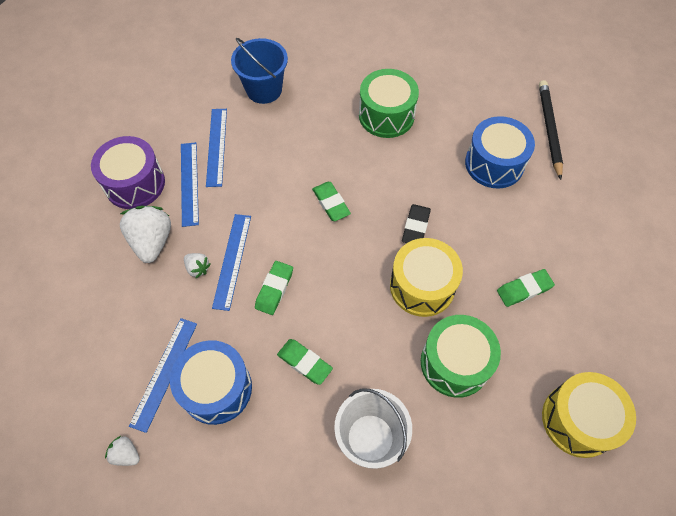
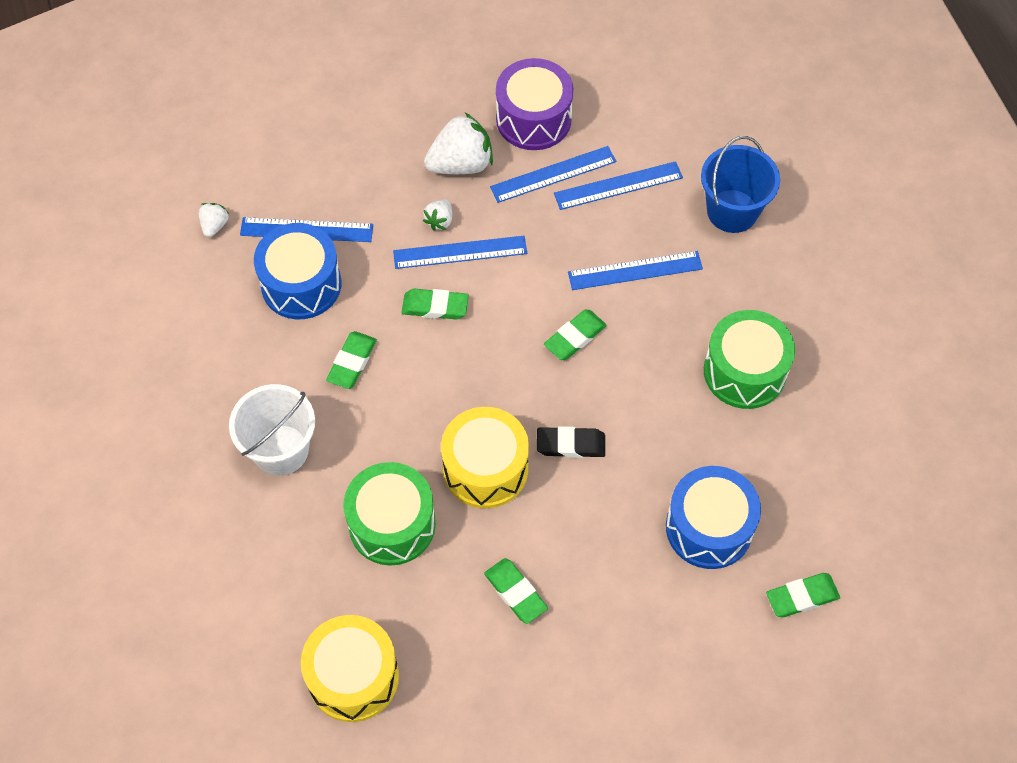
camera: 75 degrees right, 0 degrees up
black pencil [539,80,563,180] -> green eraser [766,573,840,617]
none -> blue ruler [568,251,703,290]

